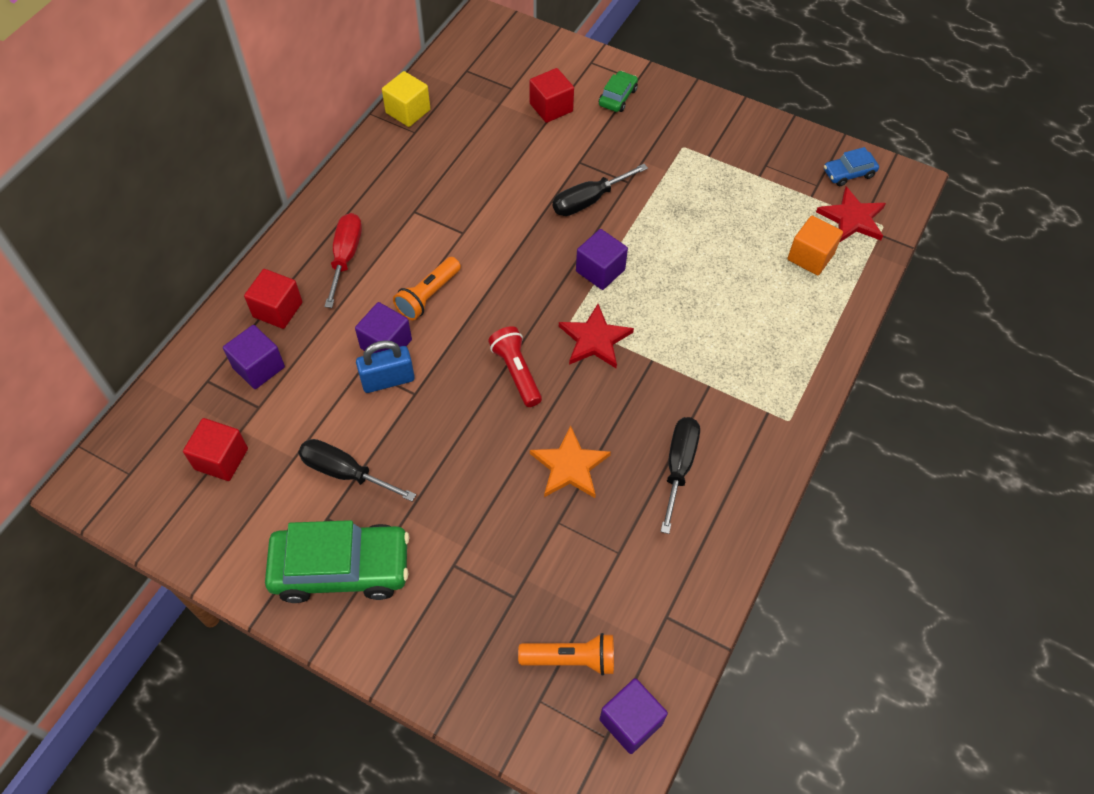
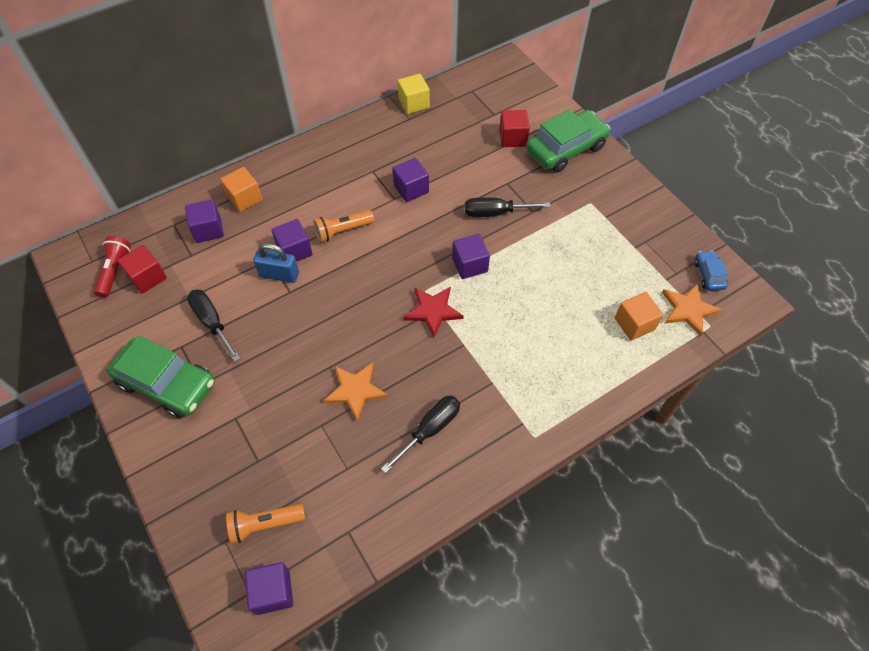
camera: 30 degrees right, 0 degrees up
red cube [244,269,303,329] -> orange cube [220,167,263,212]
red screwdriver [324,213,362,308] -> none
red flashlight [488,326,542,407] -> red flashlight moved to [94,236,131,298]
orange flashlight [518,633,614,676] -> orange flashlight turned 135 degrees clockwise [226,504,305,544]
green car [599,71,638,112] -> green car [526,109,610,173], size x2.08
red star [816,187,886,243] -> orange star [662,283,722,336]
blue car [824,147,879,186] -> blue car turned 75 degrees clockwise [694,251,728,291]
none -> purple cube [392,158,429,202]

